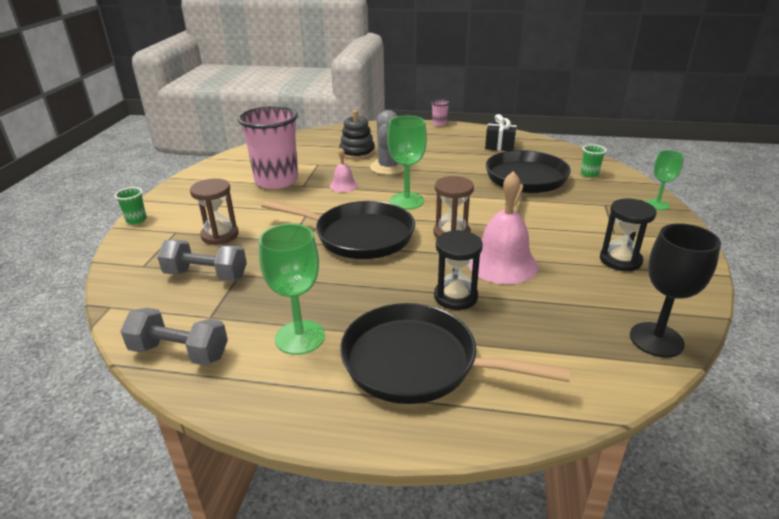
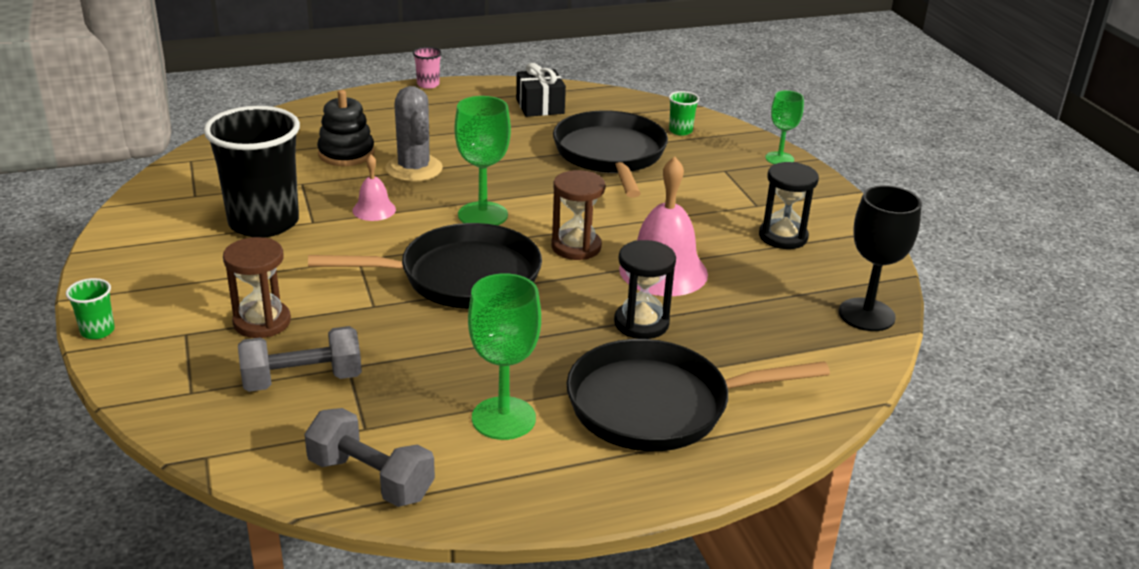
camera: 30 degrees left, 0 degrees up
grey dumbbell [120,308,228,366] -> grey dumbbell turned 45 degrees clockwise [304,408,435,507]
pink cup [238,106,298,189] -> black cup [204,106,300,237]

